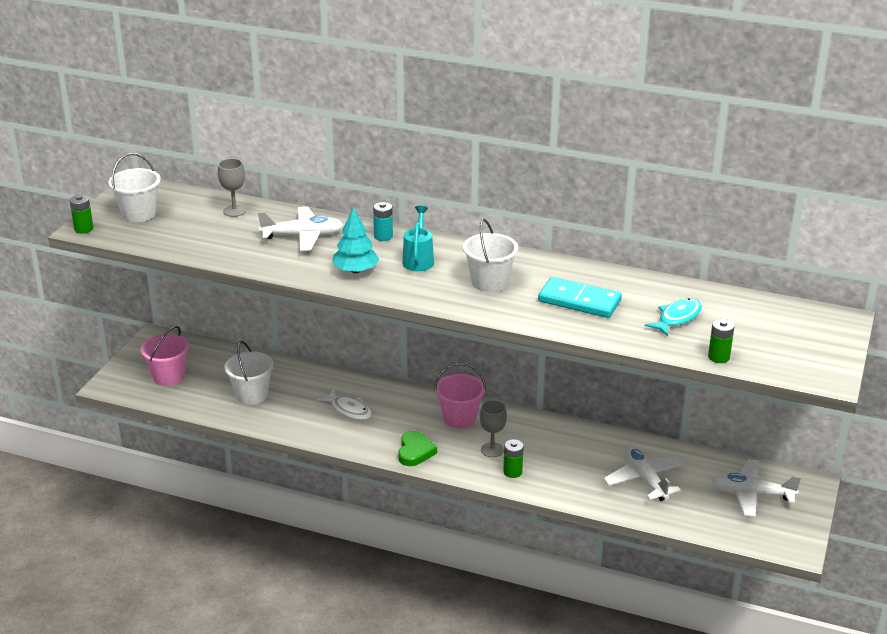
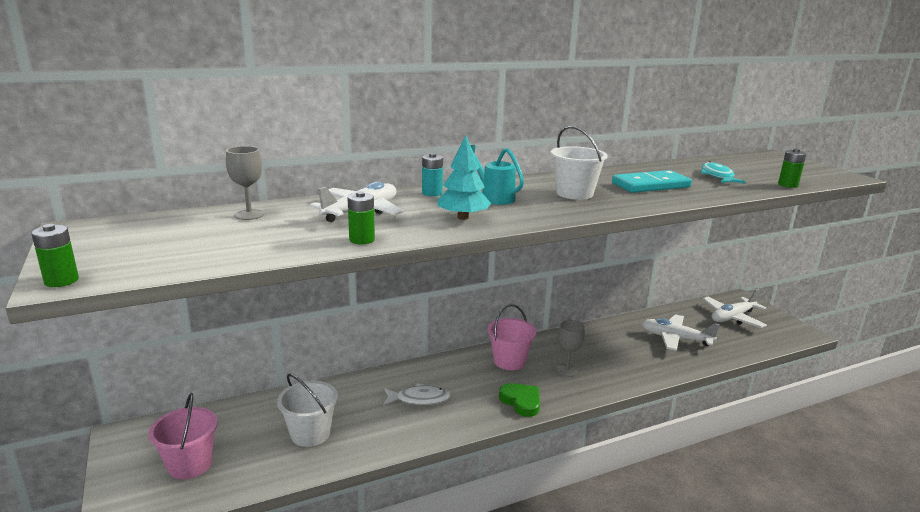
camera: 45 degrees left, 10 degrees down
white bucket [109,153,161,222] -> none
green battery [503,439,524,478] -> green battery moved to [347,191,375,244]

